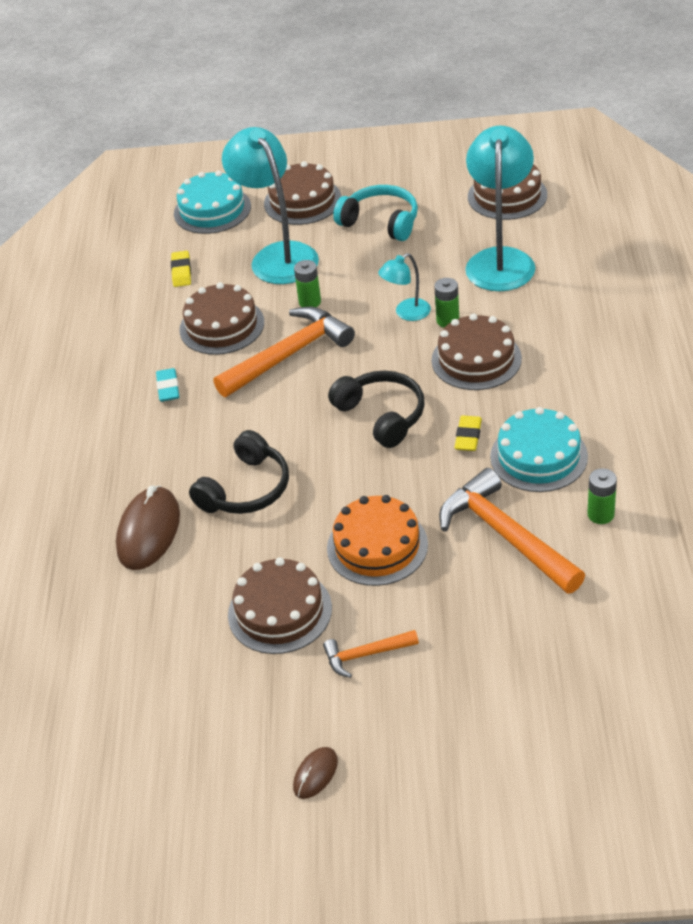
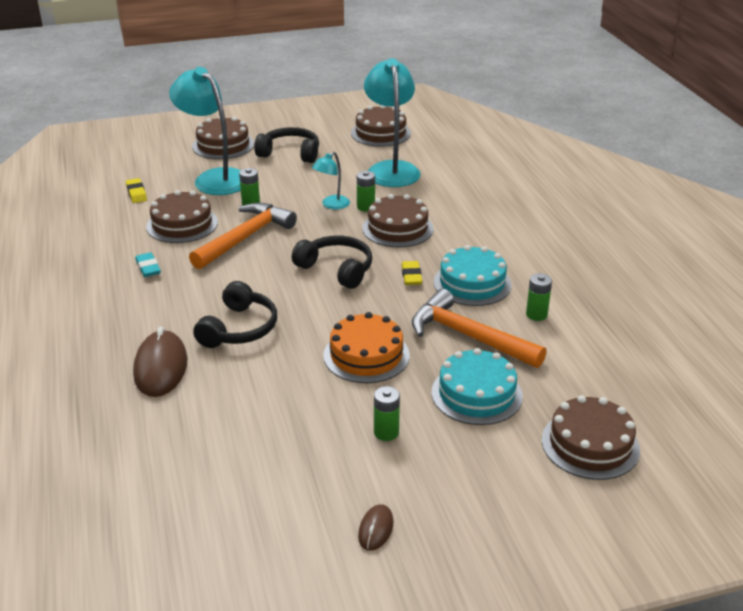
camera: 20 degrees left, 10 degrees down
turquoise cake [174,171,251,234] -> turquoise cake moved to [432,348,523,425]
brown cake [228,557,332,654] -> brown cake moved to [542,395,640,480]
orange hammer [323,630,419,678] -> green battery [374,386,400,441]
turquoise headphones [333,185,418,241] -> black headphones [254,127,319,163]

